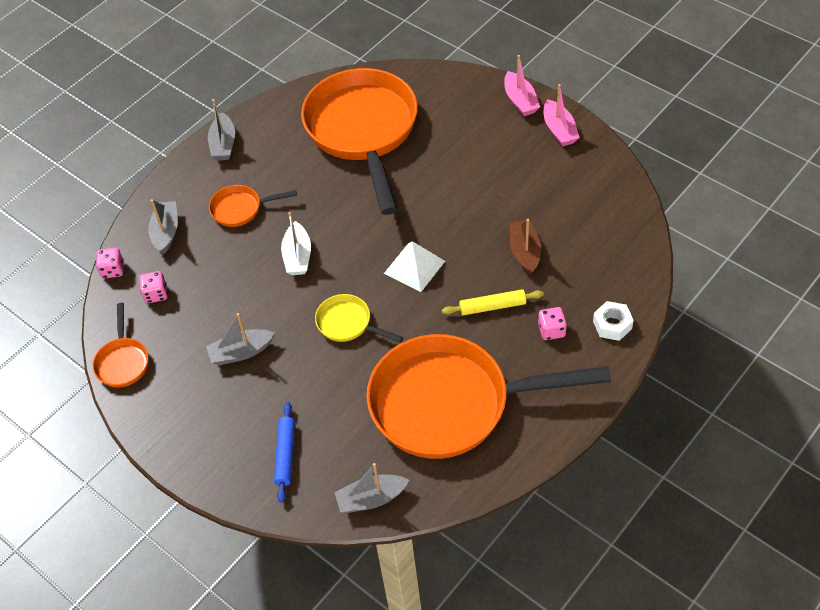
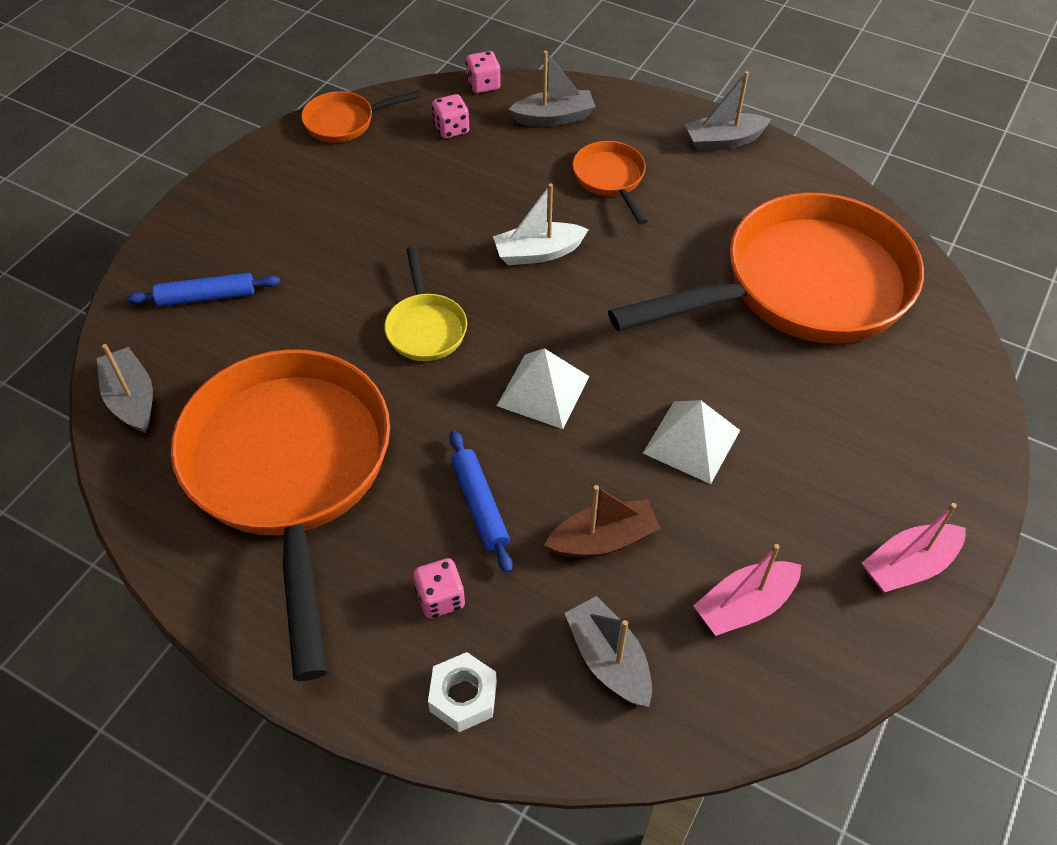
camera: 75 degrees right, 0 degrees up
grey boat [206,313,275,365] -> grey boat moved to [565,596,652,707]
yellow pan [315,294,404,343] -> yellow pan turned 150 degrees clockwise [384,247,467,361]
yellow rolling pin [442,289,544,316] -> blue rolling pin [449,430,513,573]
pink boat [504,55,540,116] -> pink boat moved to [693,544,801,636]
none -> white pyramid [643,400,740,484]

